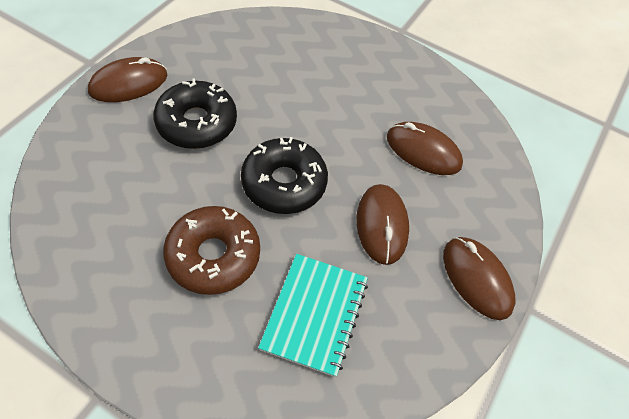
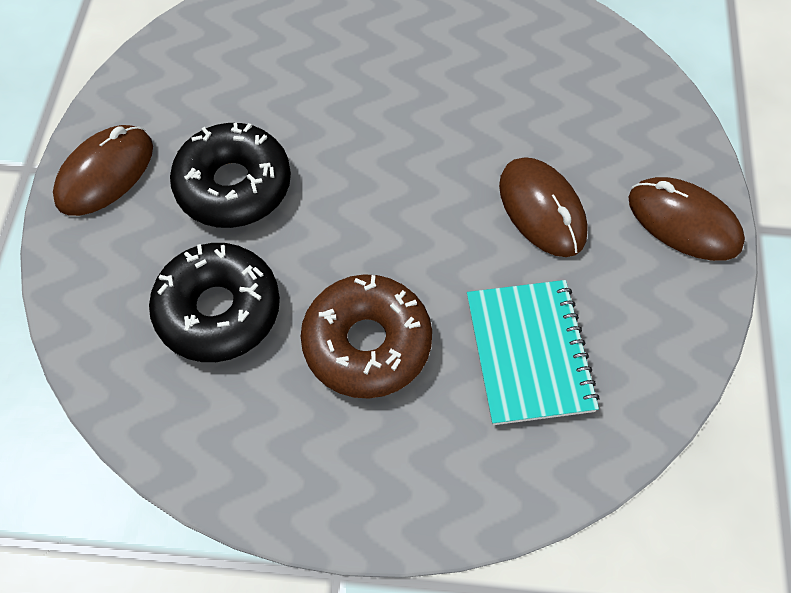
camera: 20 degrees left, 5 degrees up
black donut [241,137,328,214] -> black donut moved to [149,243,280,362]
brown mouse [387,122,463,175] -> none

